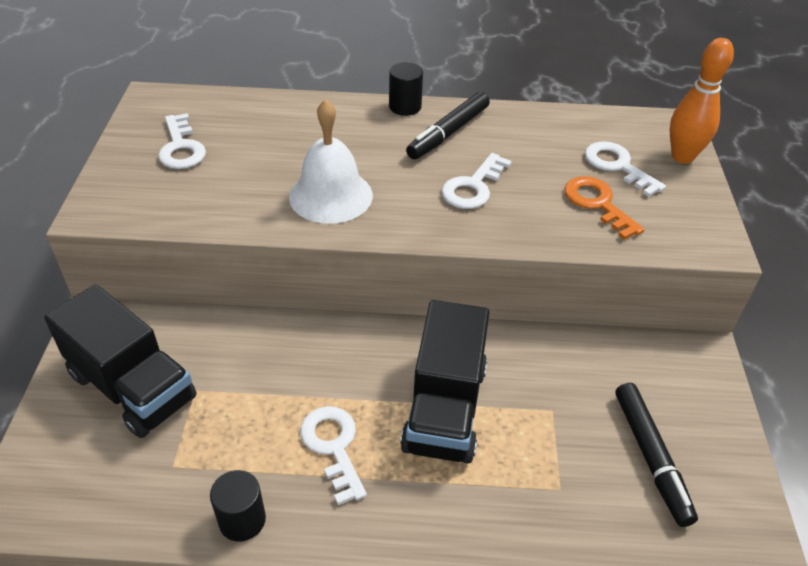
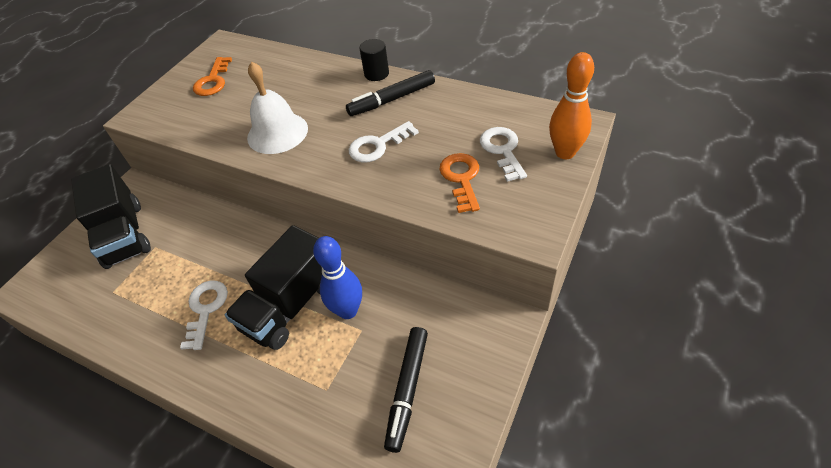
camera: 30 degrees right, 5 degrees up
white key [158,113,206,169] -> orange key [193,57,232,96]
black cylinder [210,470,266,541] -> none
none -> blue bowling pin [313,236,362,319]

